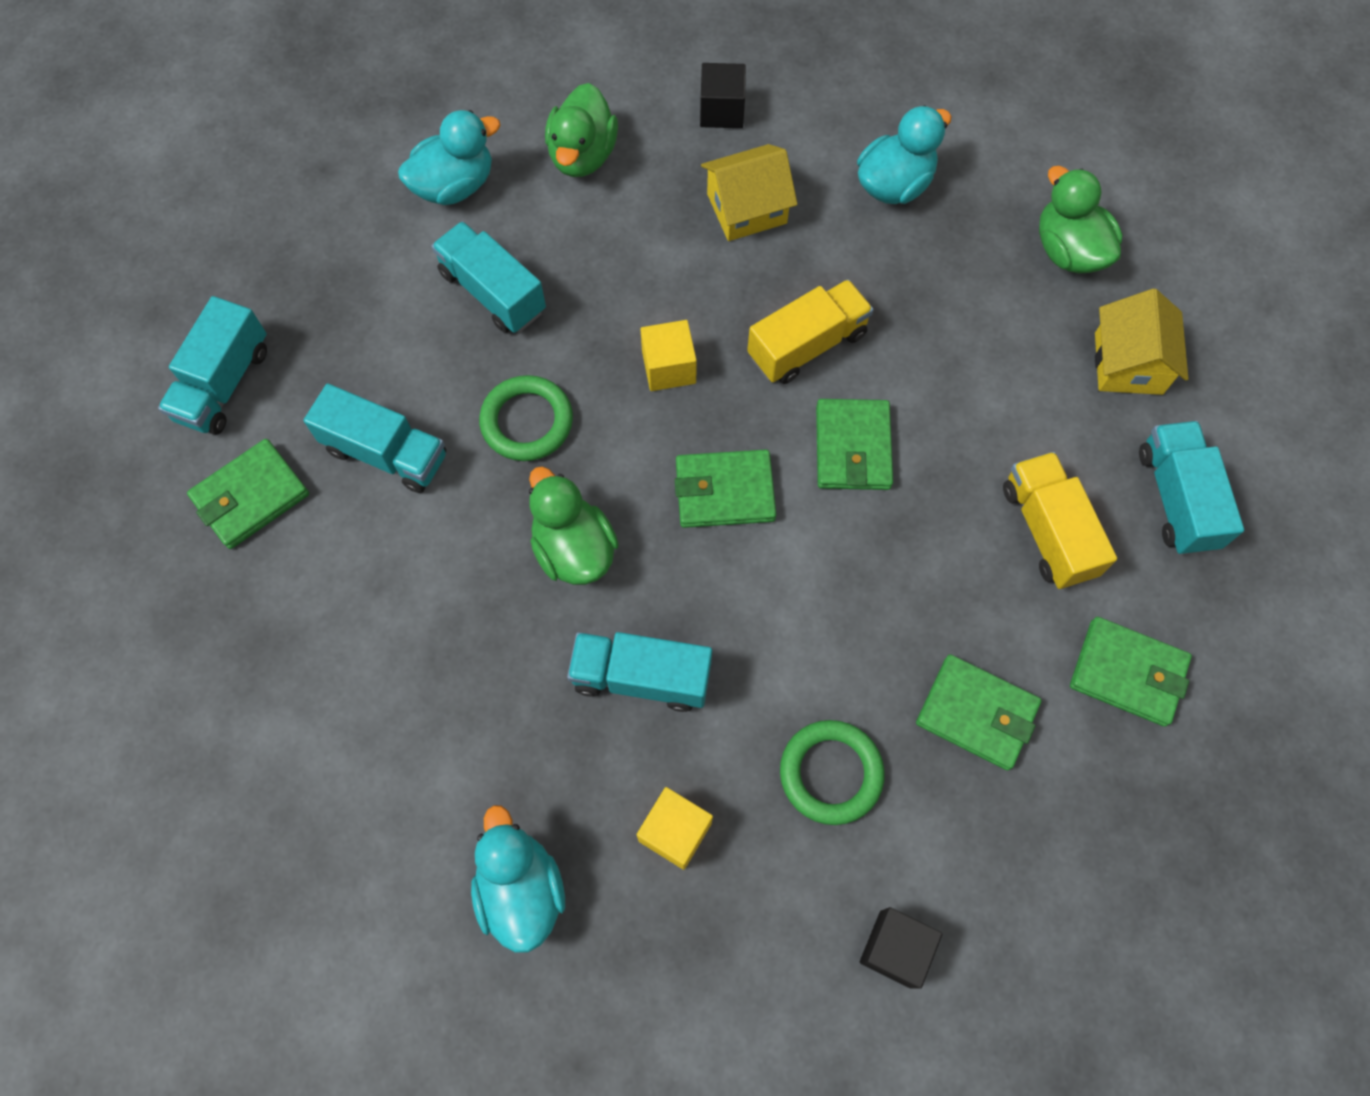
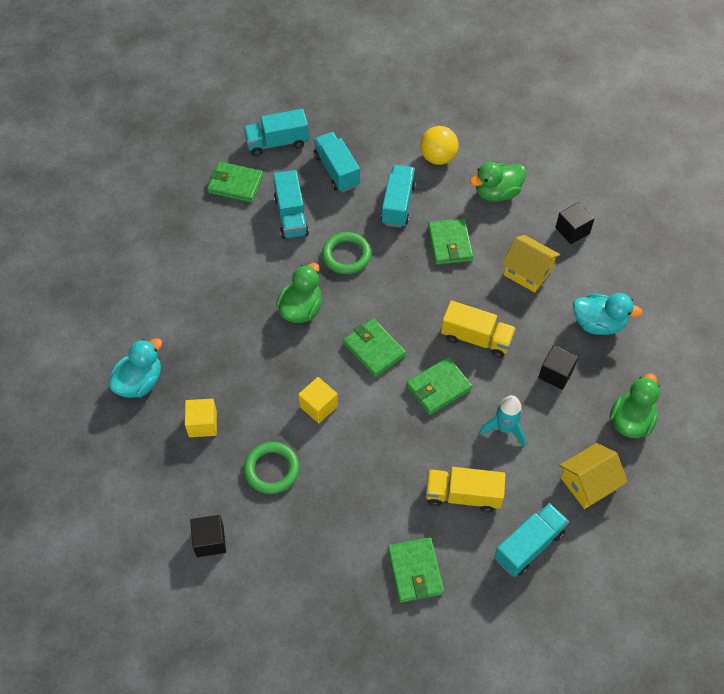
camera: 55 degrees right, 10 degrees down
turquoise duck [398,110,501,205] -> yellow ball [420,126,458,165]
turquoise truck [567,632,712,712] -> turquoise truck moved to [314,132,360,192]
yellow cube [641,320,697,391] -> yellow cube moved to [298,377,338,423]
green wallet [916,654,1041,770] -> green wallet moved to [428,218,473,265]
yellow truck [1003,452,1117,589] -> yellow truck turned 120 degrees counterclockwise [426,467,506,512]
none -> turquoise rocket [479,395,526,447]
none -> black cube [538,345,578,390]

